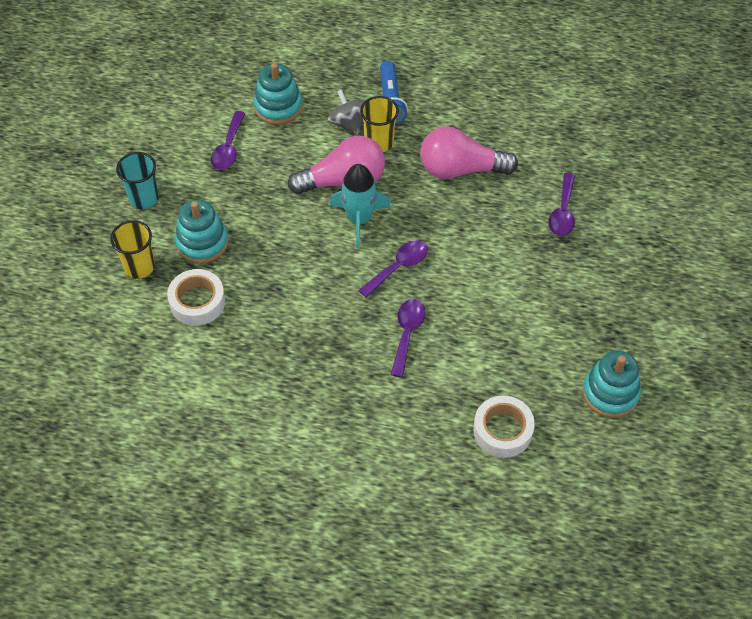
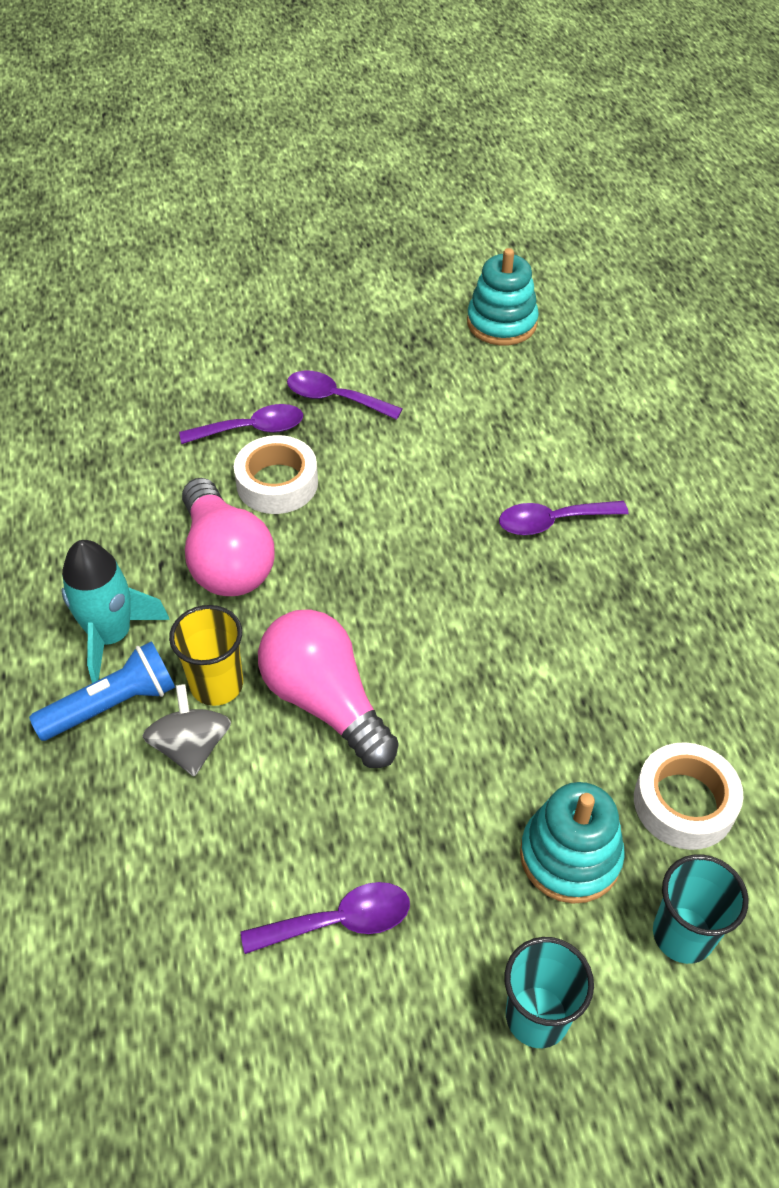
camera: 115 degrees left, 5 degrees down
yellow cup [110,220,155,279] -> turquoise cup [653,855,749,964]
turquoise stacking toy [253,63,303,125] -> none
grey spinning top [328,89,365,135] -> grey spinning top turned 135 degrees clockwise [143,684,231,776]
turquoise rocket [330,164,391,248] -> turquoise rocket moved to [61,540,170,683]
purple spoon [358,240,428,298] -> purple spoon moved to [287,371,403,420]
white tape [473,396,535,458] -> white tape moved to [234,435,318,514]

